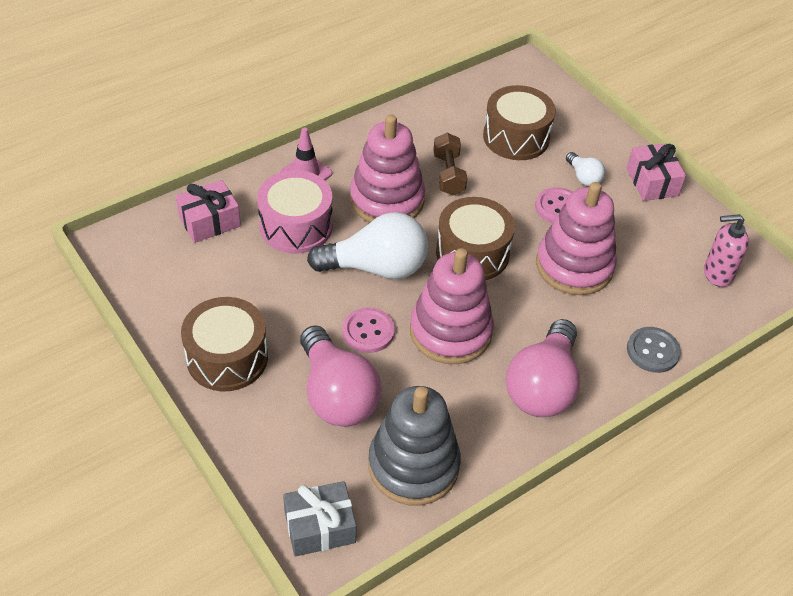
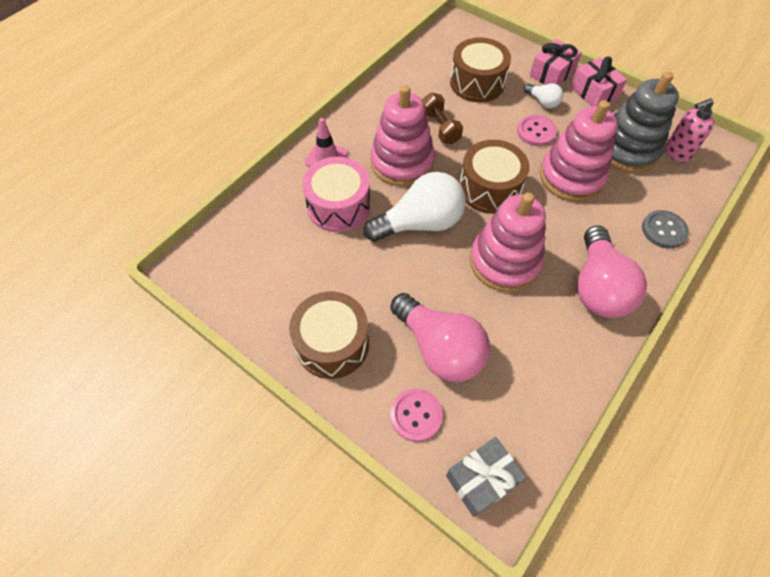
camera: 15 degrees left, 10 degrees up
pink gift [176,180,241,243] -> pink gift moved to [530,39,582,85]
pink button [342,308,395,353] -> pink button moved to [390,388,443,442]
grey stacking toy [369,386,461,505] -> grey stacking toy moved to [611,72,679,173]

